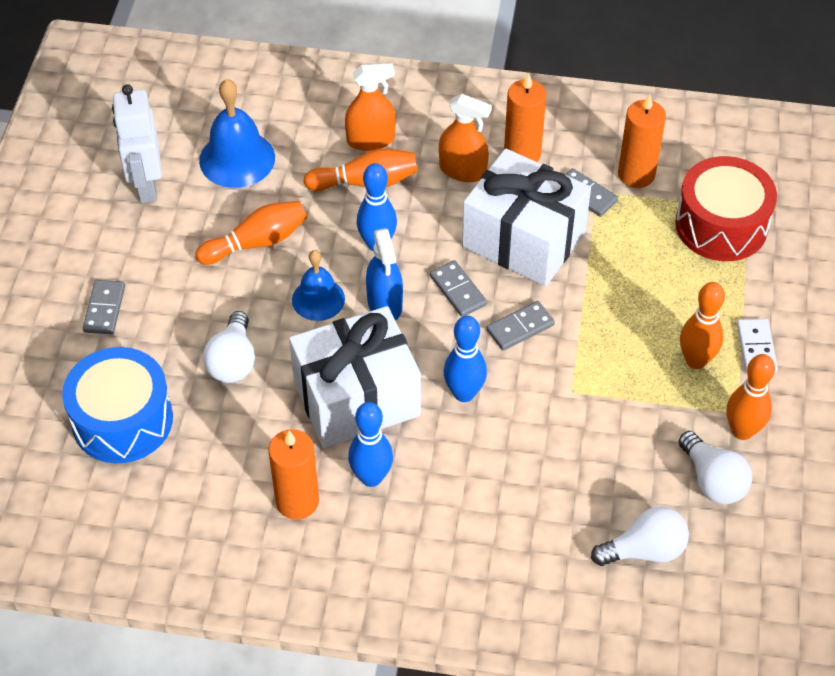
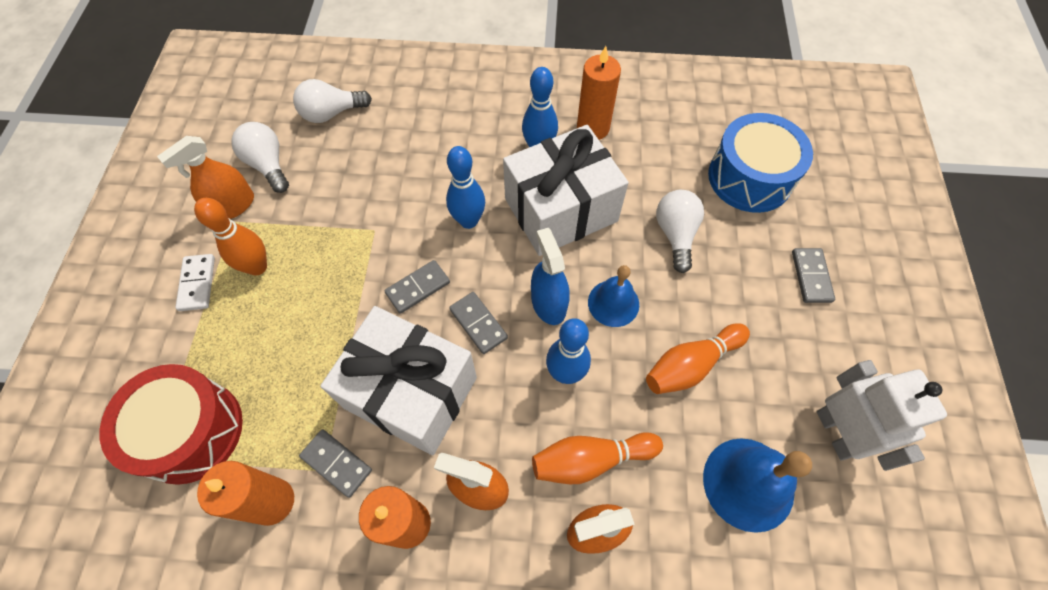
camera: 175 degrees right, 10 degrees up
orange bowling pin [727,354,775,440] -> orange spray bottle [157,136,254,219]

